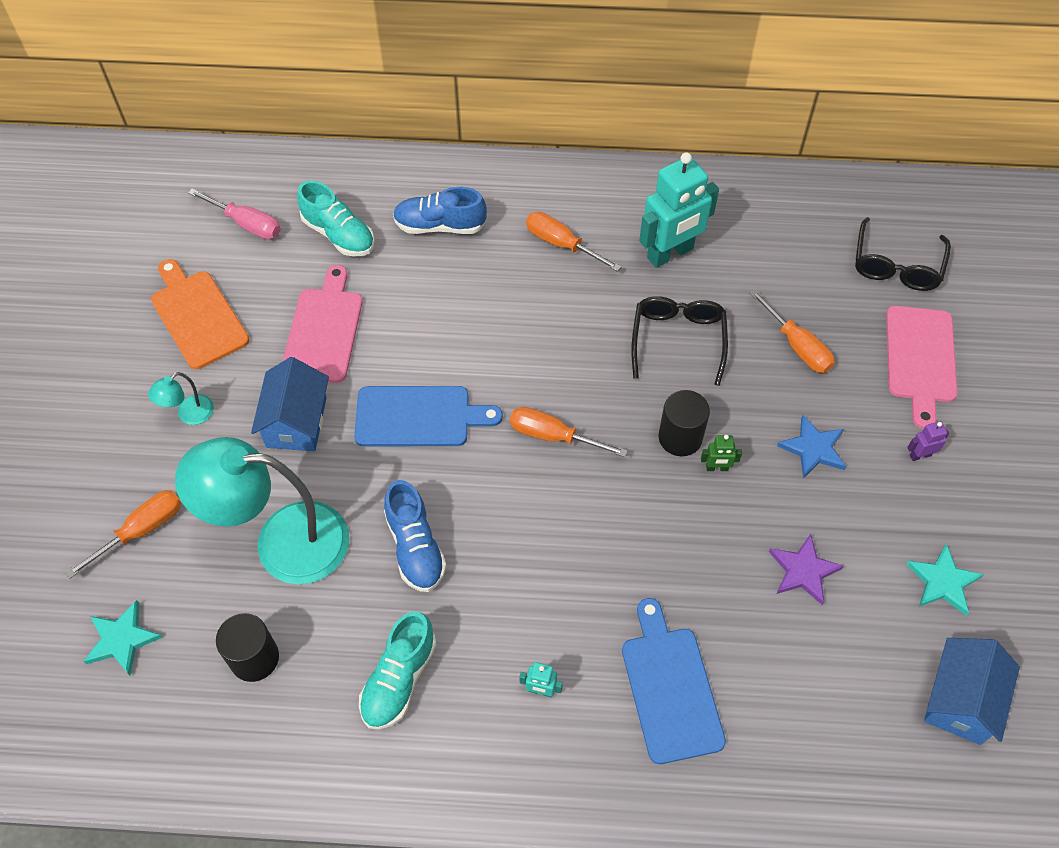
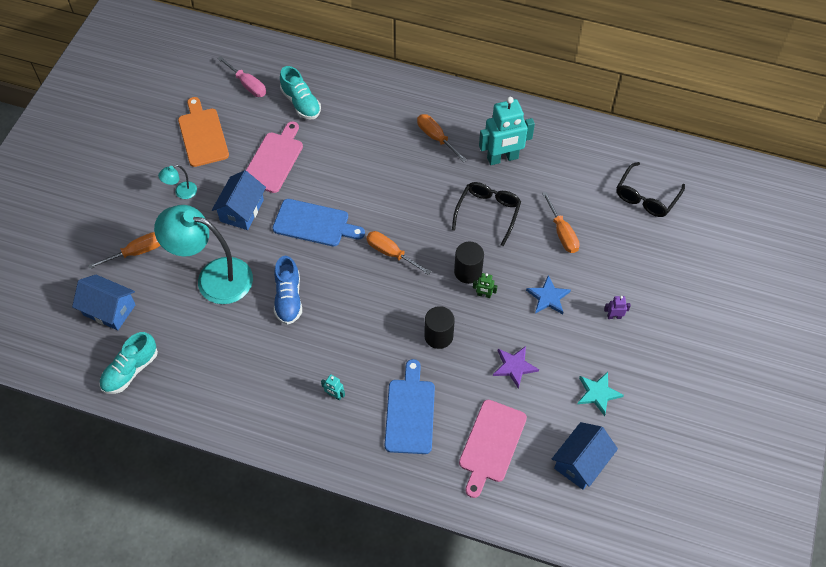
camera: 15 degrees right, 0 degrees up
turquoise star [83,600,163,675] -> blue house [72,275,136,330]
black cylinder [216,613,279,682] -> black cylinder moved to [424,306,455,349]
turquoise shoe [359,611,437,729] -> turquoise shoe moved to [99,332,158,394]
blue shoe [393,187,487,234] -> none
pink cutting board [886,306,957,429] -> pink cutting board moved to [459,400,527,498]

